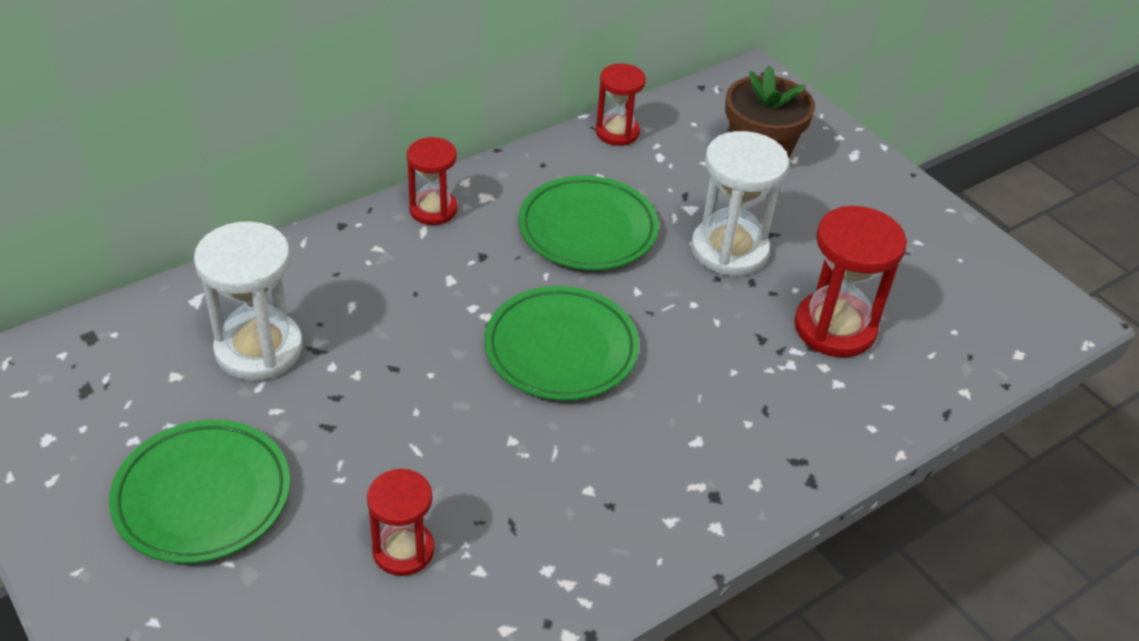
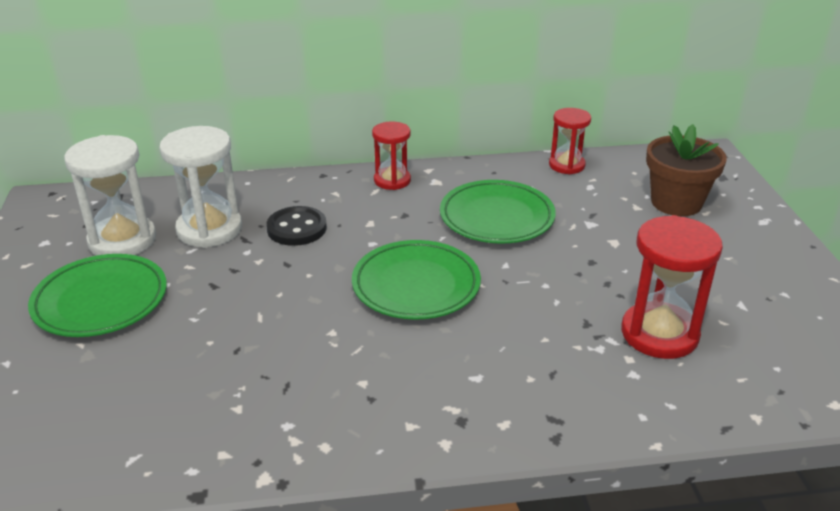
camera: 30 degrees right, 10 degrees down
red hourglass [367,469,434,576] -> none
white hourglass [691,131,789,276] -> white hourglass moved to [64,135,156,255]
none -> black button [266,206,327,246]

